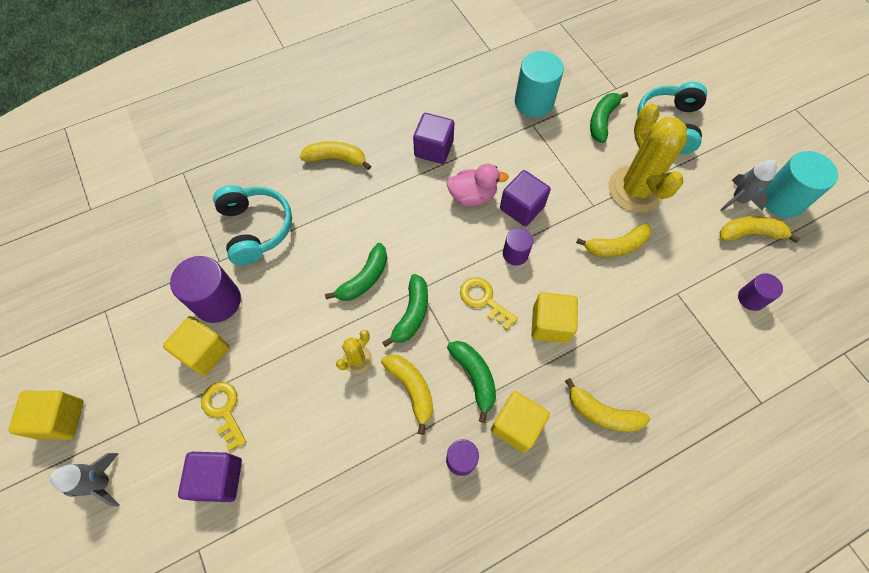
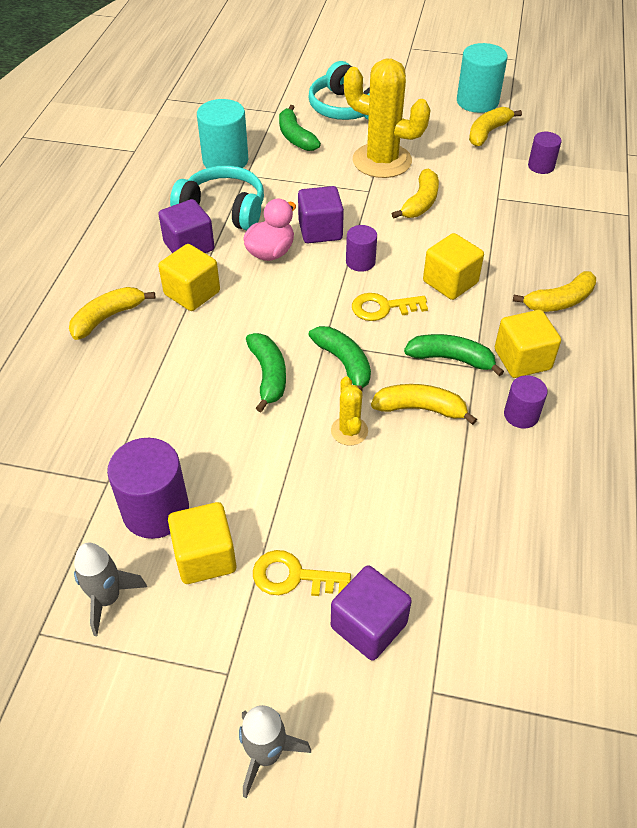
camera: 50 degrees left, 15 degrees down
yellow cube [9,391,83,440] -> yellow cube moved to [158,244,220,311]
turquoise headphones [213,185,292,265] -> turquoise headphones moved to [170,165,264,230]
grey rocket [720,160,777,212] -> grey rocket moved to [74,543,147,636]

